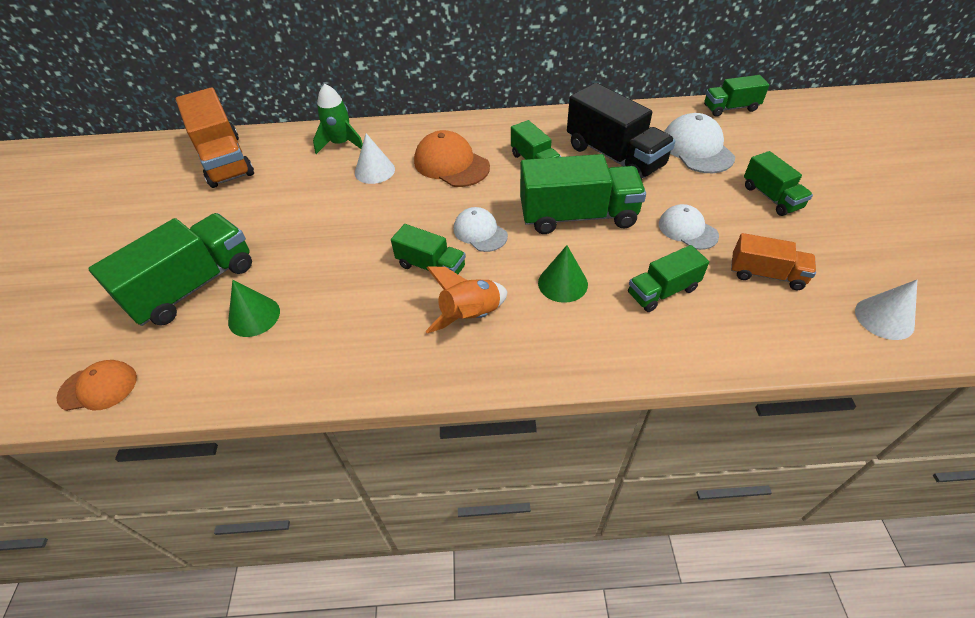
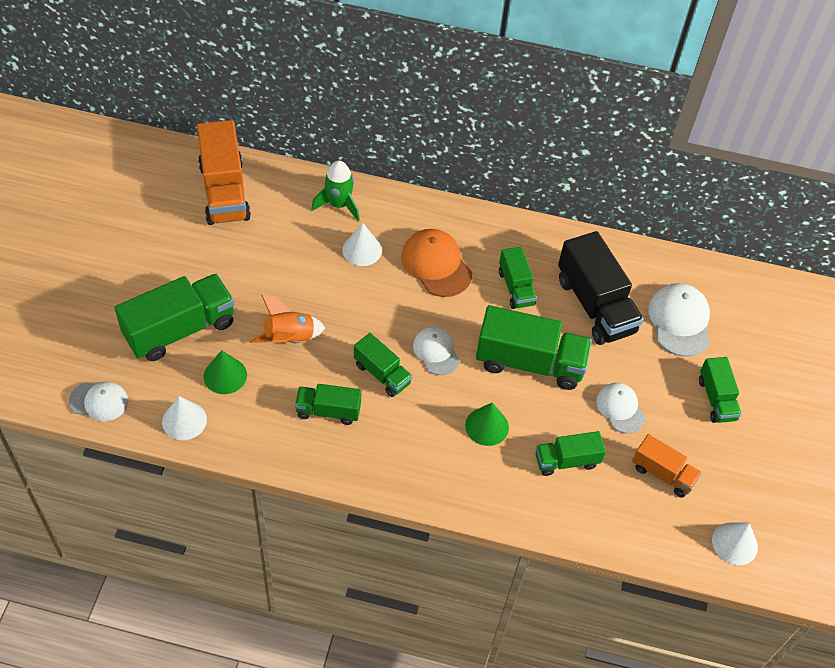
camera: 10 degrees right, 5 degrees up
orange cap [57,360,137,411] -> white cap [69,382,128,421]
orange rocket [426,267,507,333] -> orange rocket moved to [249,295,325,343]
green truck [704,75,770,117] -> green truck moved to [295,384,362,425]
none -> white cone [162,396,207,440]

